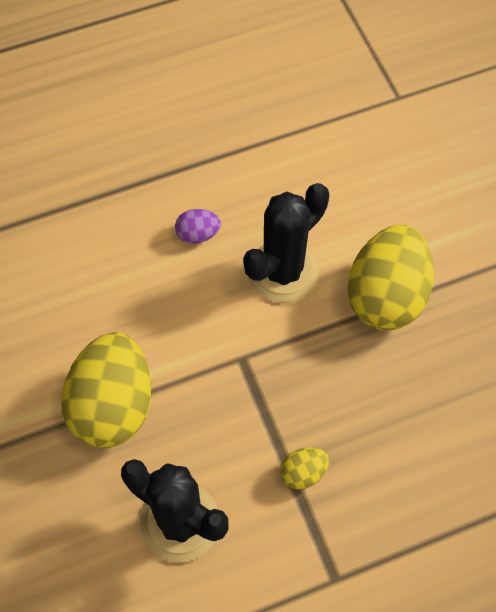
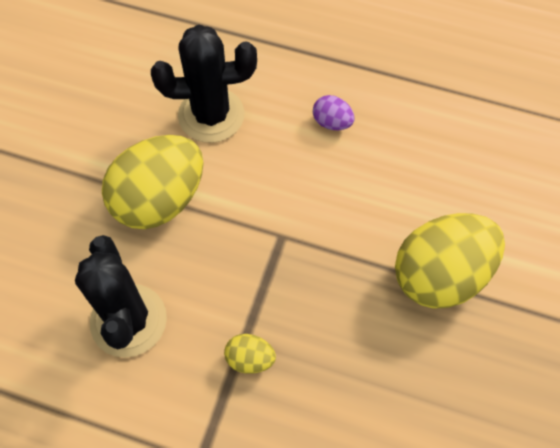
camera: 40 degrees right, 0 degrees up
black cactus [243,183,329,303] -> black cactus moved to [151,25,257,143]

